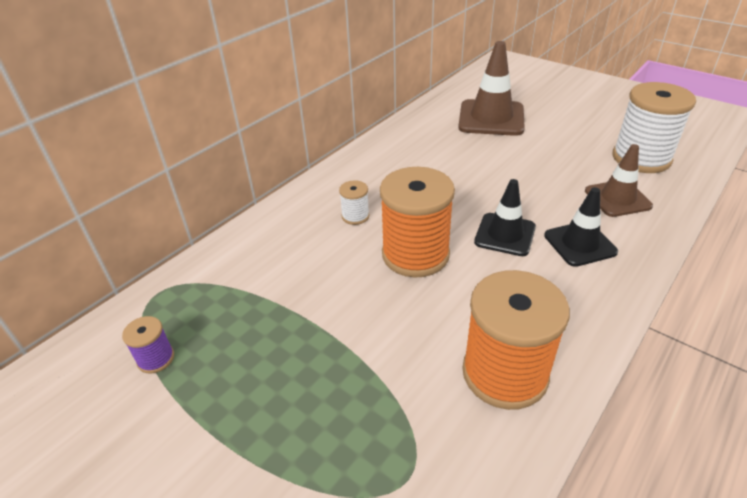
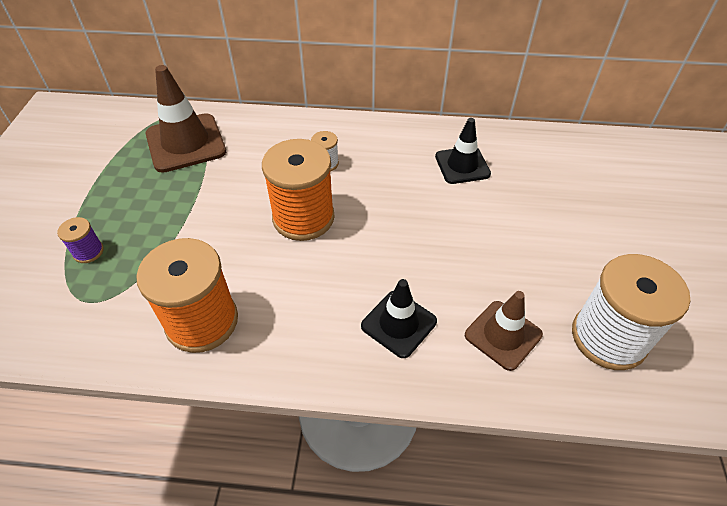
camera: 55 degrees right, 10 degrees up
purple spool [122,316,174,374] -> purple spool moved to [57,217,104,263]
brown traffic cone [458,41,525,136] -> brown traffic cone moved to [146,65,226,173]
black traffic cone [474,179,536,256] -> black traffic cone moved to [435,118,491,184]

